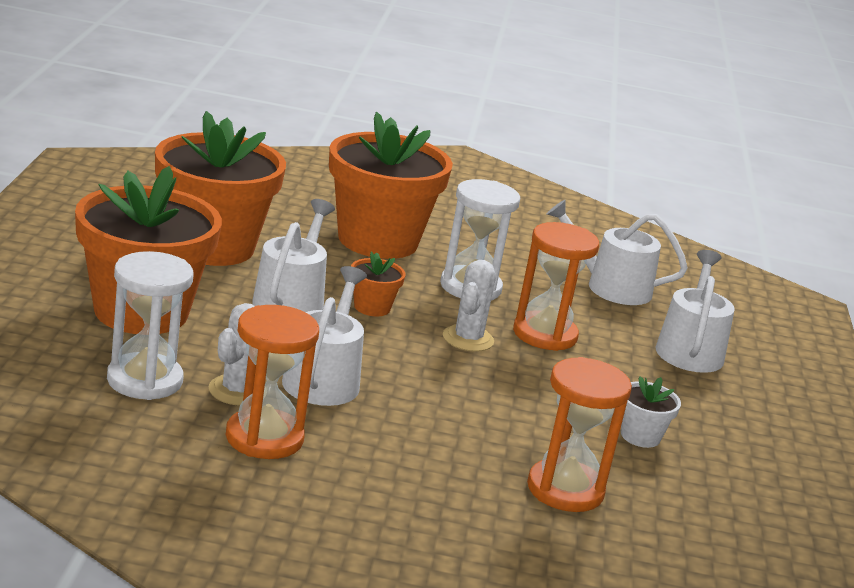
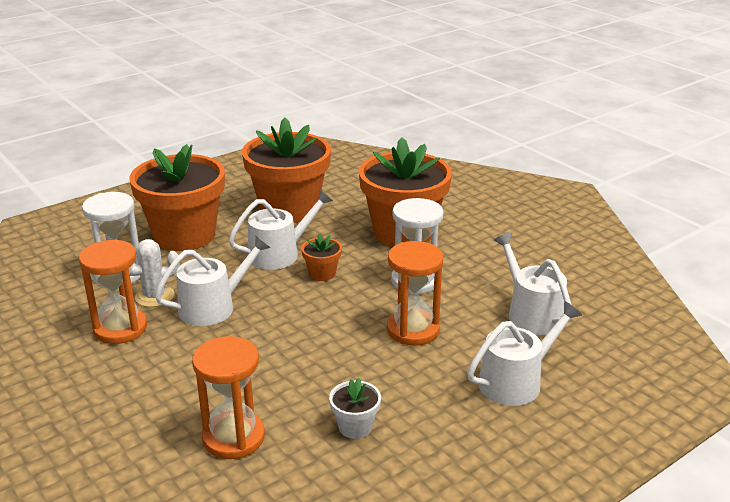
camera: 50 degrees right, 5 degrees up
white cactus [443,260,496,352] -> none

